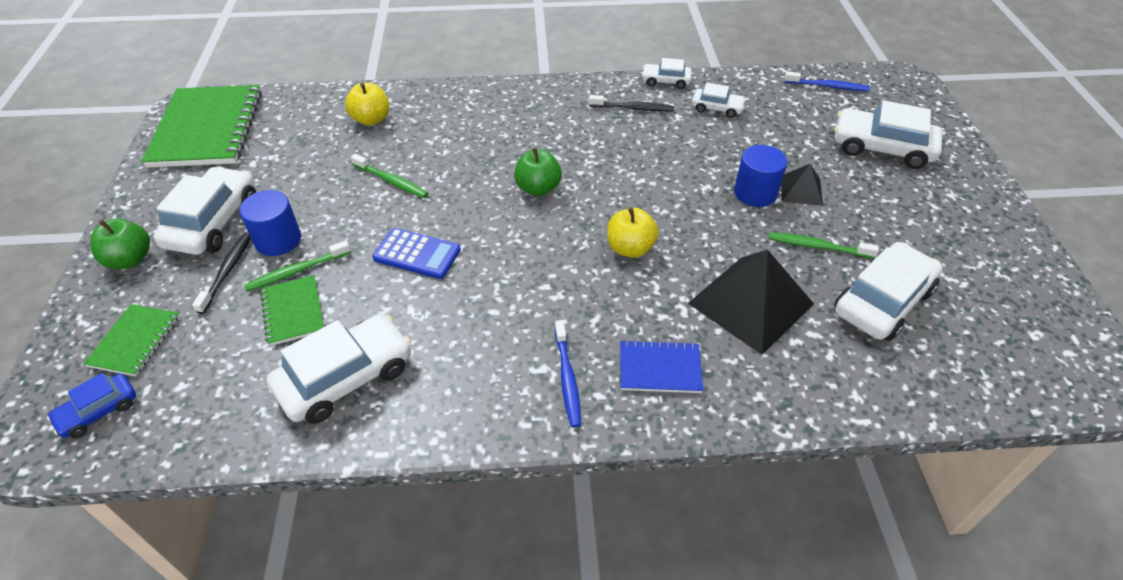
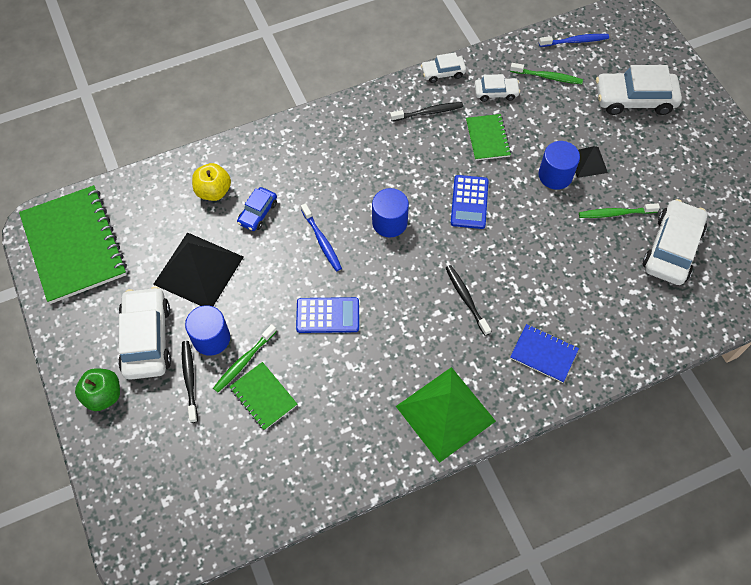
camera: 20 degrees left, 15 degrees up
blue car [47,373,136,438] -> blue car moved to [237,187,277,231]
green notebook [83,304,180,376] -> green notebook moved to [466,114,511,161]
white car [267,313,411,424] -> none
green toothbrush [351,154,428,198] -> green toothbrush moved to [510,63,583,84]
green apple [514,147,562,196] -> blue cylinder [372,188,409,237]
blue toothbrush [555,320,581,428] -> blue toothbrush moved to [301,203,342,271]
yellow apple [607,207,659,258] -> none
blue notebook [620,340,703,393] -> blue notebook turned 45 degrees clockwise [510,324,579,383]
black pyramid [688,250,814,355] -> black pyramid moved to [153,232,244,306]
none -> green pyramid [396,367,496,463]
none -> black toothbrush [446,265,491,336]
none -> blue calculator [451,175,489,229]

